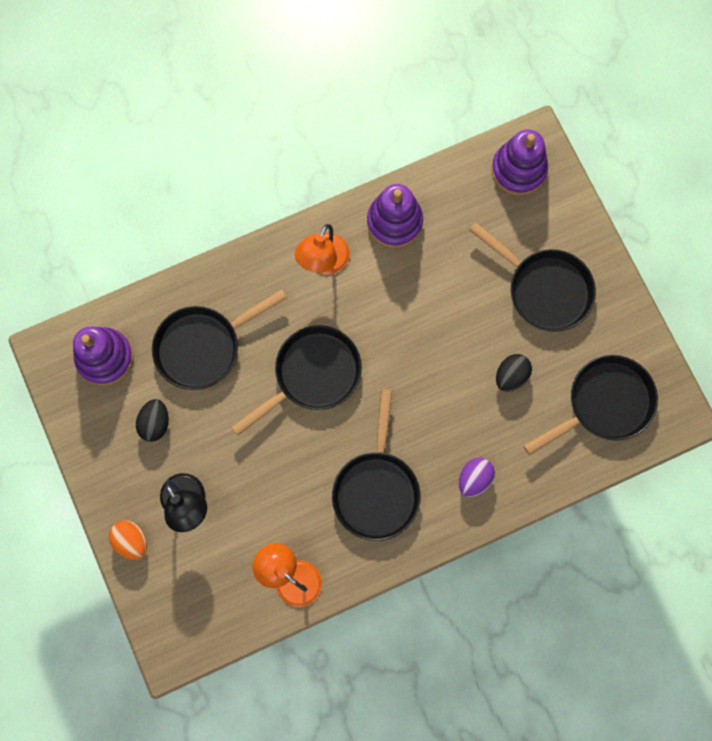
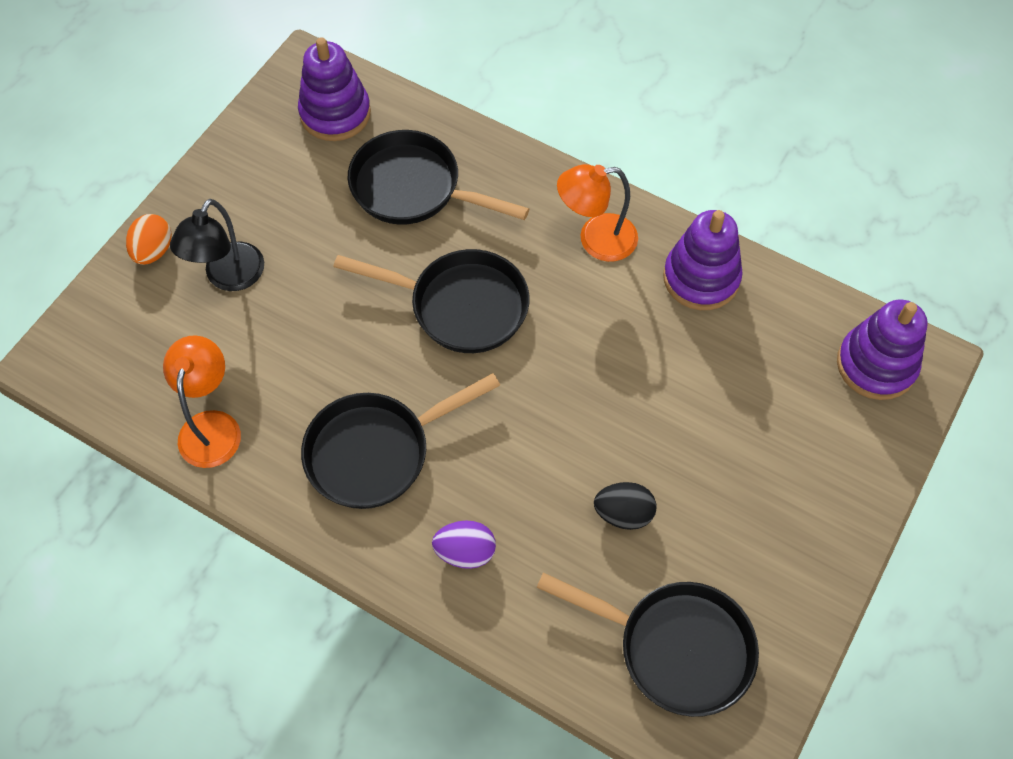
camera: 55 degrees right, 15 degrees down
black egg [136,399,169,442] -> none
black pan [469,222,596,332] -> none

